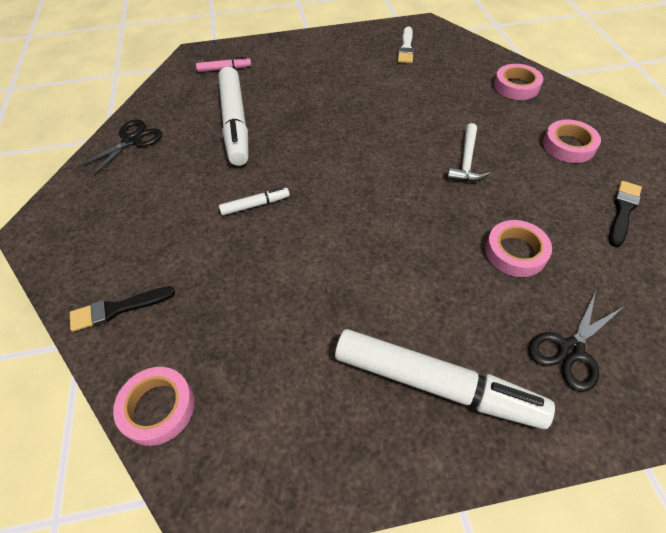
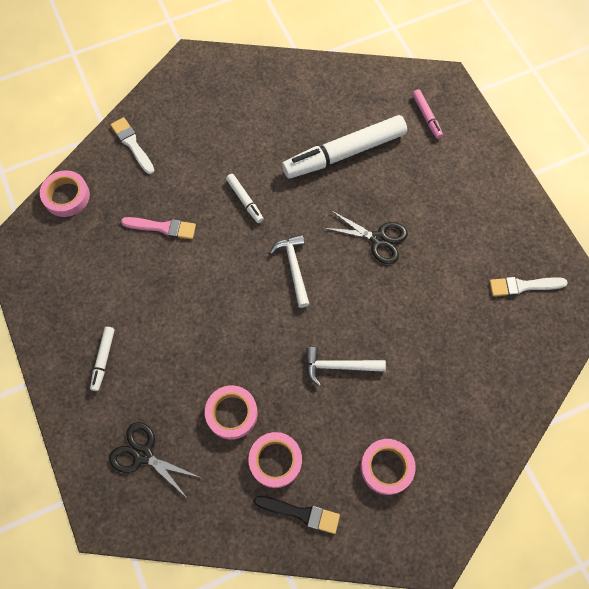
camera: 75 degrees right, 15 degrees up
black brush [70,286,175,332] -> white brush [110,117,154,174]
black scissors [76,119,162,177] -> black scissors moved to [324,210,408,264]
white marker [335,329,555,429] -> white marker [90,327,115,391], size x0.45
pink tape [494,64,543,100] -> pink tape moved to [248,432,302,488]
none -> pink brush [121,217,196,239]
none -> white hammer [270,234,310,308]

